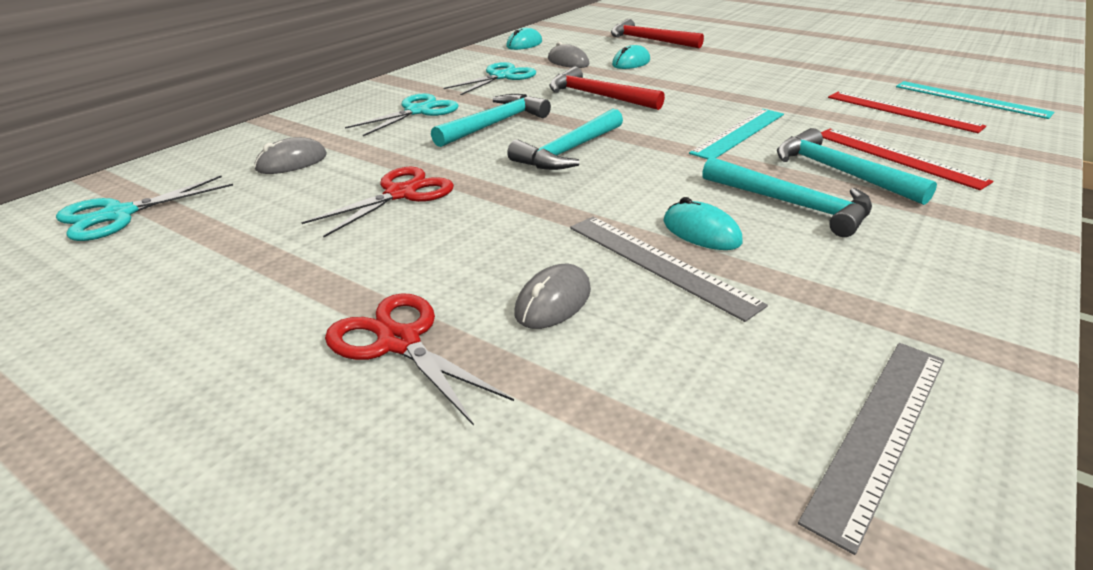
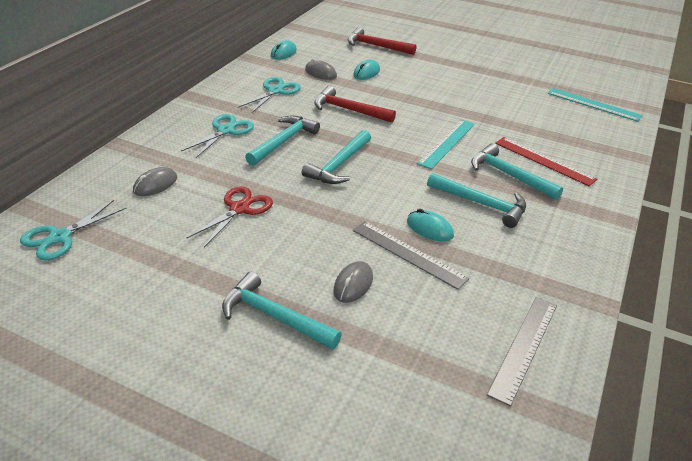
camera: 10 degrees left, 5 degrees up
red scissors [325,293,514,426] -> turquoise hammer [222,272,342,350]
red ruler [828,92,986,133] -> none

